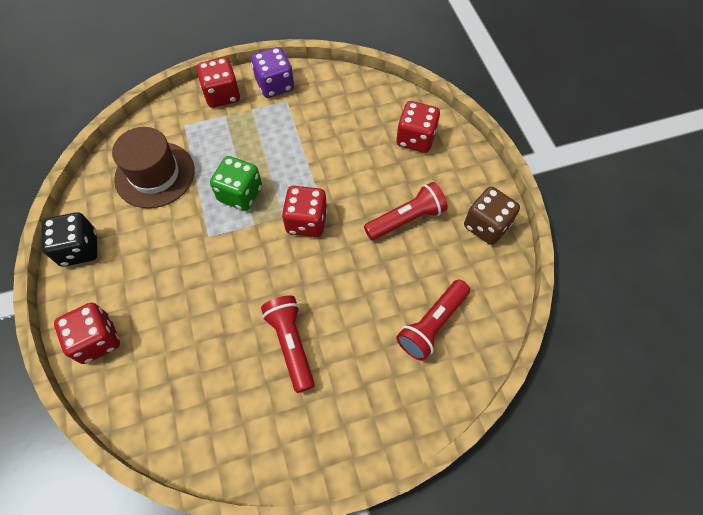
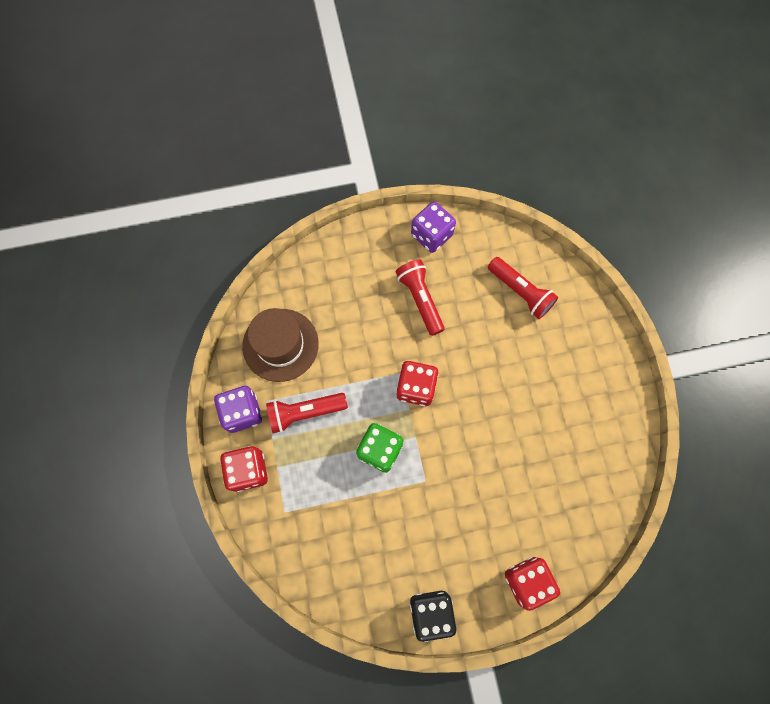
camera: 85 degrees left, 10 degrees up
brown hat [112,127,195,208] -> brown hat moved to [242,308,319,382]
red flashlight [261,295,315,393] -> red flashlight moved to [266,393,348,433]
red dice [396,101,440,153] -> none
brown dice [464,187,520,245] -> purple dice [411,202,456,253]

